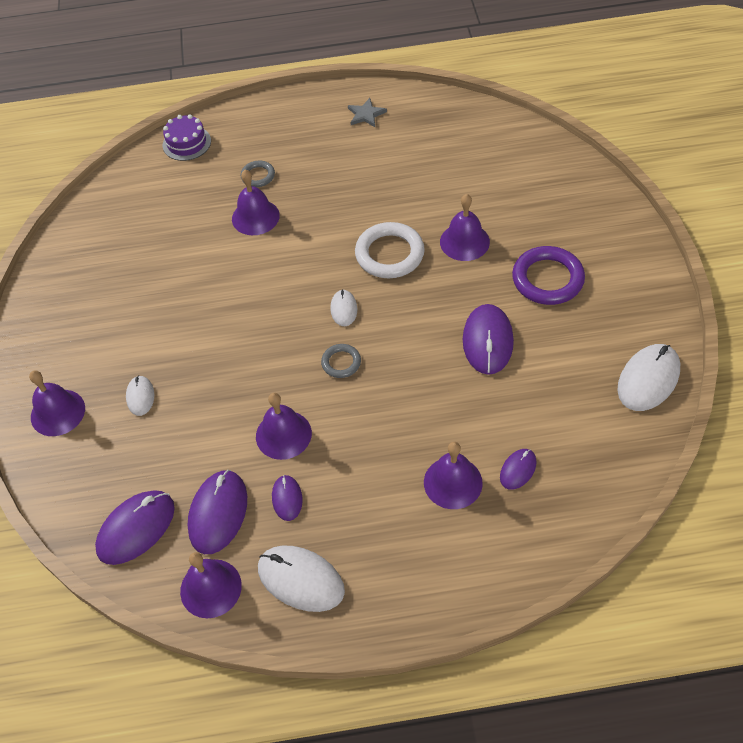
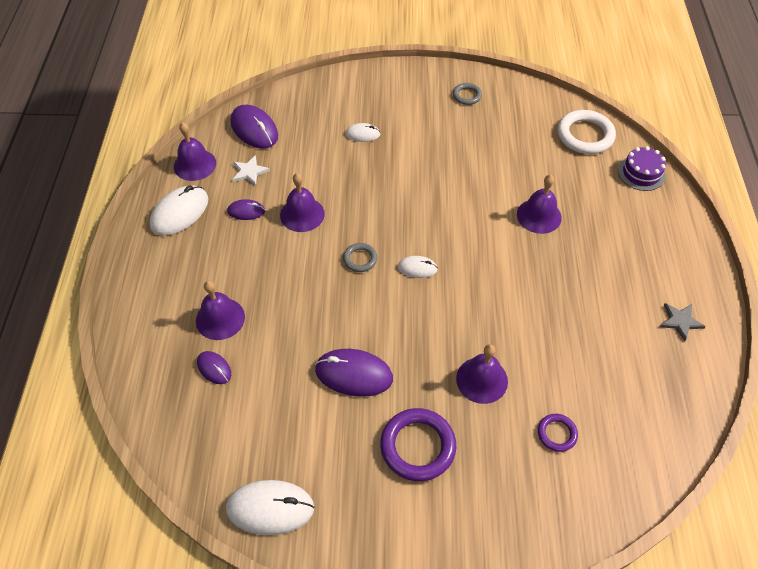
camera: 95 degrees right, 0 degrees up
purple bell [29,371,85,436] -> none
purple mouse [187,470,247,554] -> white star [232,155,270,186]
grey ring [241,161,275,187] -> grey ring moved to [453,83,482,105]
white ring [355,222,425,278] -> white ring moved to [558,110,616,154]
white mouse [617,344,680,411] -> white mouse turned 45 degrees counterclockwise [226,480,314,535]
none -> purple ring [538,414,578,452]

